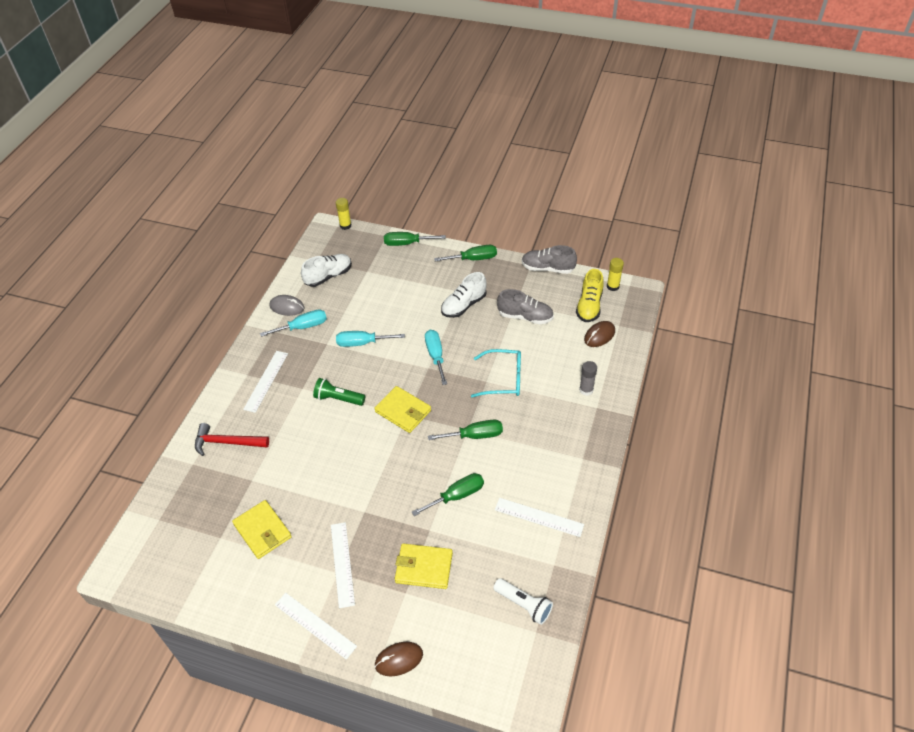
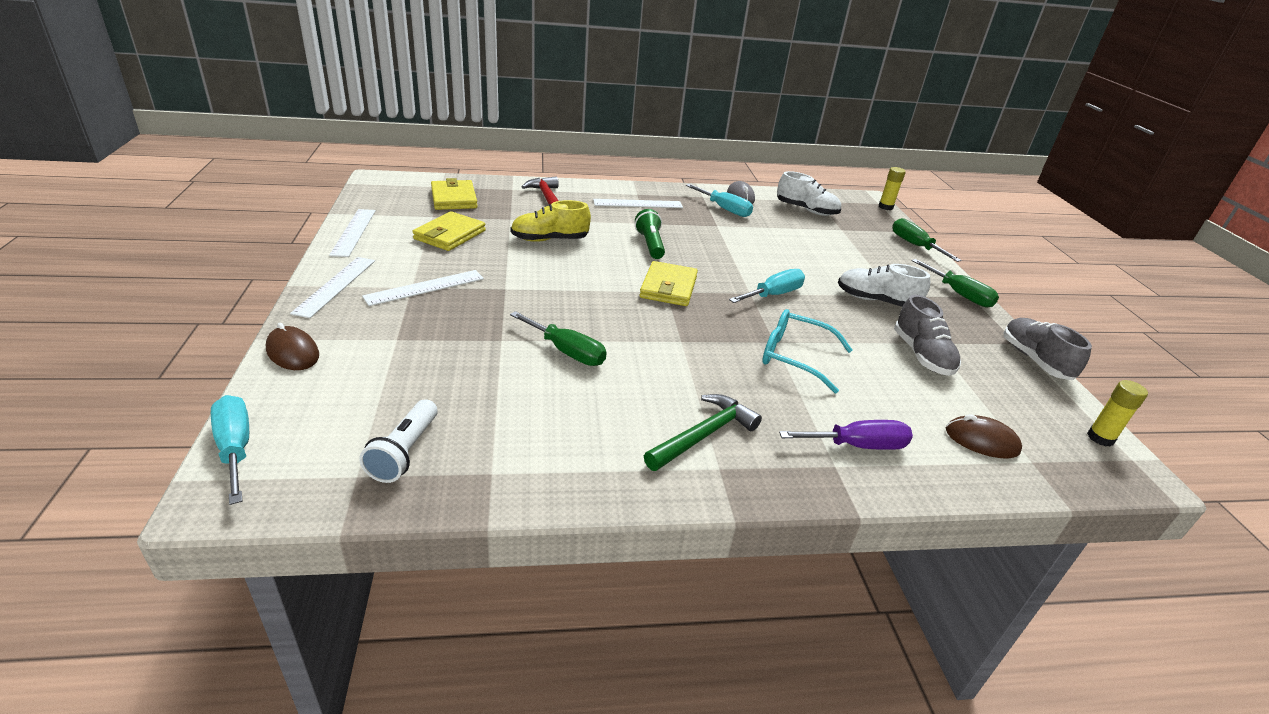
camera: 60 degrees right, 15 degrees down
turquoise screwdriver [336,331,405,347] -> turquoise screwdriver moved to [211,395,249,505]
yellow wallet [395,544,453,589] -> yellow wallet moved to [431,178,478,210]
green screwdriver [428,420,503,440] -> none
turquoise glasses [471,349,521,398] -> turquoise glasses turned 135 degrees clockwise [762,309,852,393]
white ruler [495,498,584,537] -> white ruler moved to [329,209,376,257]
yellow shoe [576,269,604,322] -> yellow shoe moved to [511,200,591,242]
grey glue stick [579,361,597,396] -> purple screwdriver [779,420,913,450]
none -> green hammer [644,394,762,471]

